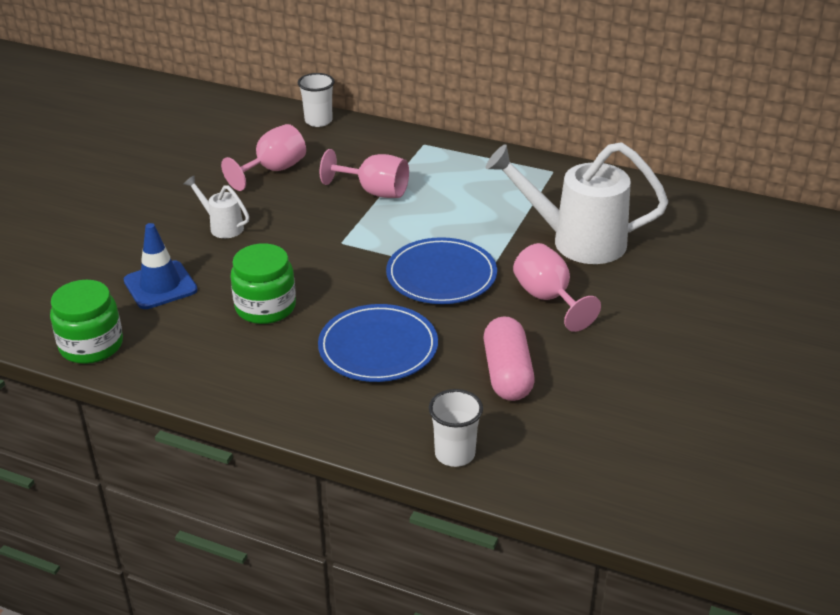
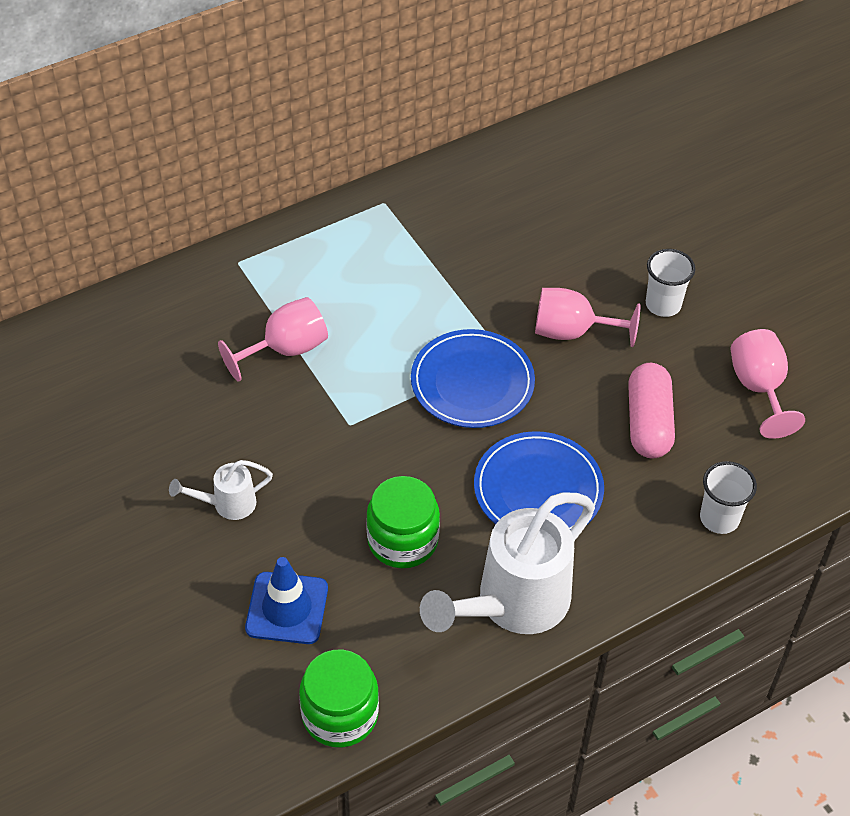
camera: 55 degrees left, 15 degrees up
pink goblet [221,124,306,191] -> pink goblet moved to [731,329,805,439]
white cup [298,73,335,127] -> white cup moved to [646,249,695,317]
pink capsule [483,316,534,401] -> pink capsule turned 60 degrees clockwise [628,363,675,458]
white watering can [485,142,668,264] -> white watering can moved to [420,492,595,634]

